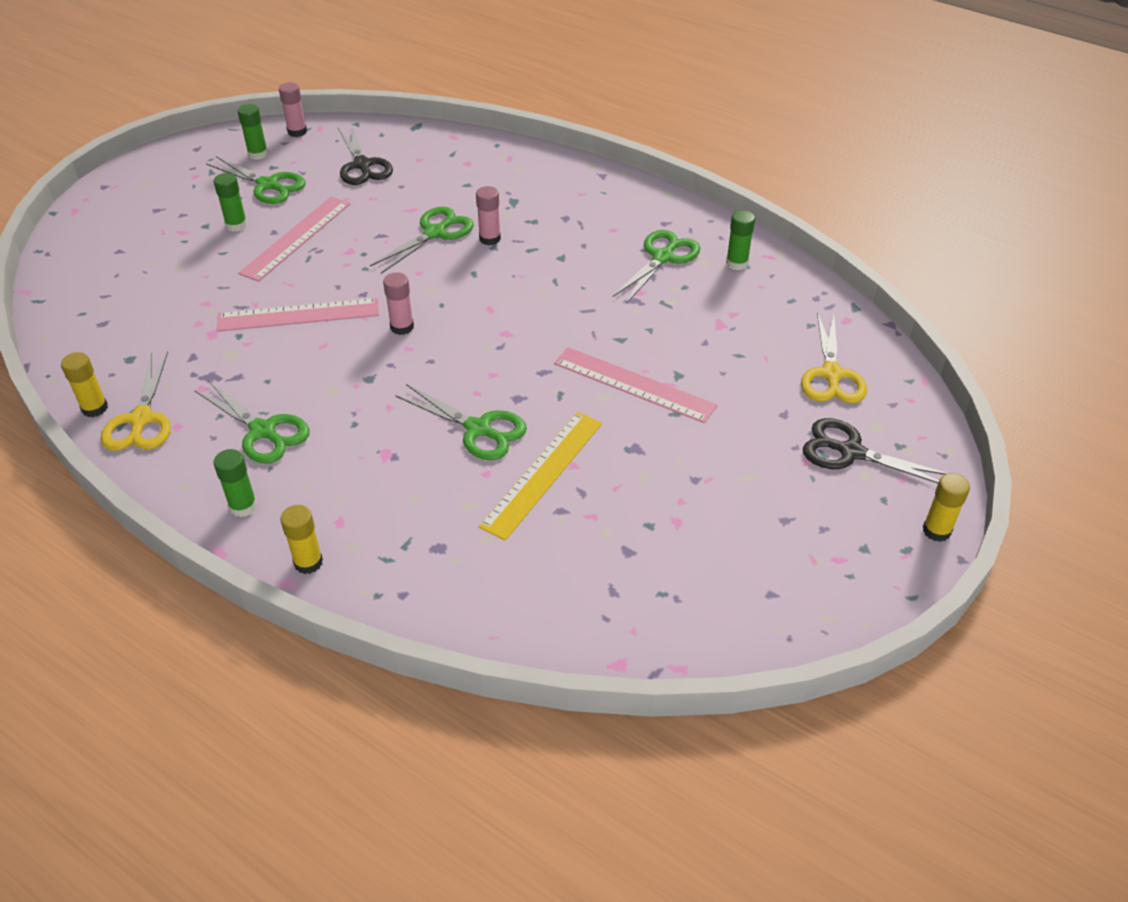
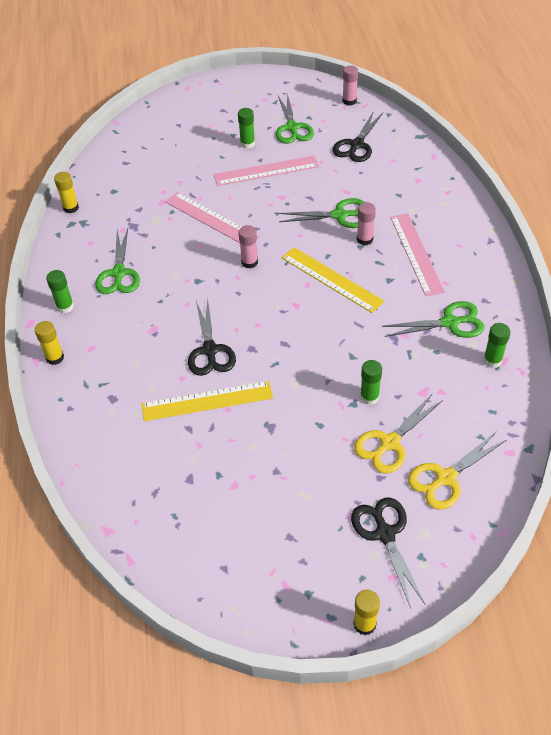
camera: 50 degrees right, 5 degrees up
yellow scissors [100,351,171,451] -> yellow scissors moved to [354,394,443,473]
green glue stick [238,104,268,160] -> green glue stick moved to [360,360,382,405]
green scissors [395,384,527,460] -> black scissors [188,298,236,376]
pink ruler [554,347,717,423] -> pink ruler moved to [390,214,445,296]
none -> yellow ruler [282,247,384,313]

